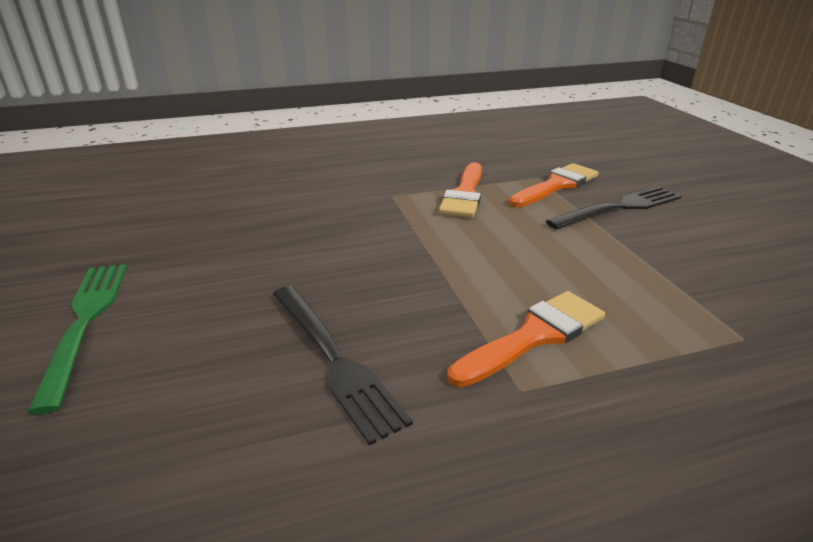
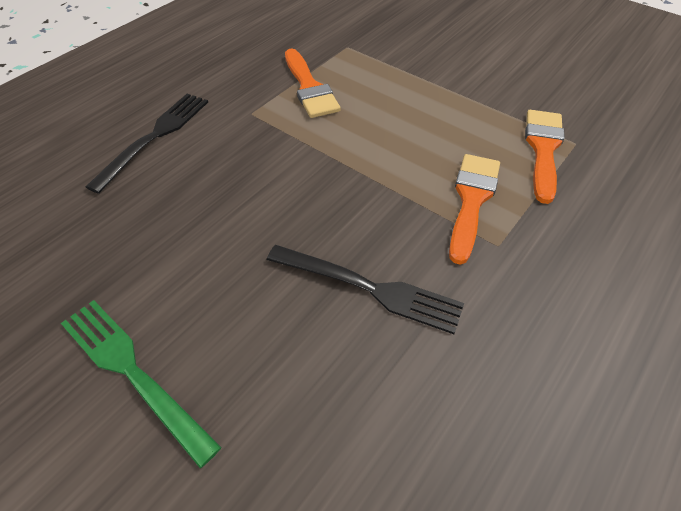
camera: 35 degrees left, 20 degrees up
orange brush [509,163,599,207] -> orange brush moved to [525,110,565,204]
black fork [546,186,681,230] -> black fork moved to [86,94,208,194]

